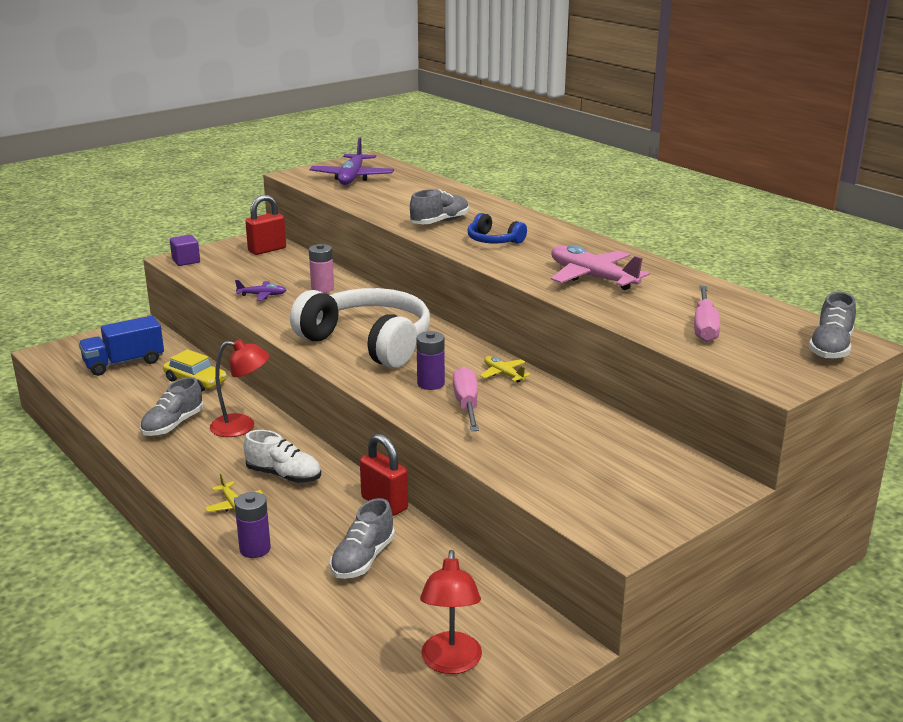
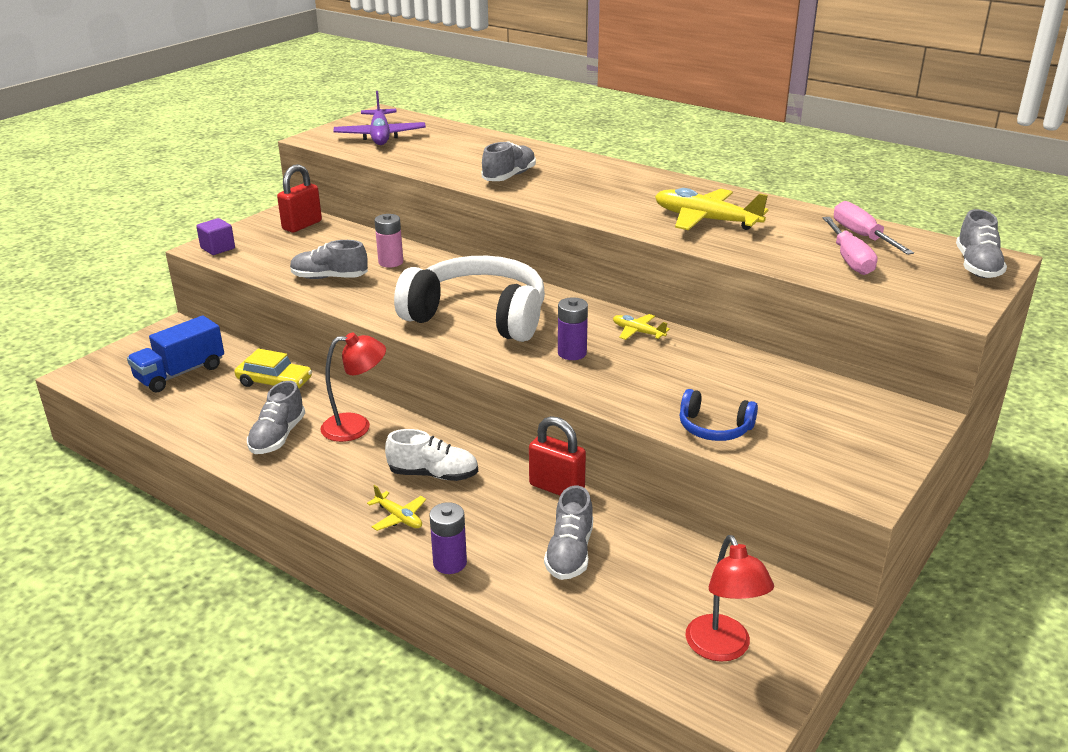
camera: 15 degrees left, 5 degrees up
purple plane [235,280,286,301] -> grey shoe [290,240,368,279]
pink screwdriver [453,367,479,431] -> pink screwdriver moved to [834,201,914,255]
blue headphones [468,213,527,244] -> blue headphones moved to [679,389,758,441]
pink plane [551,245,650,290] -> yellow plane [655,188,769,230]

